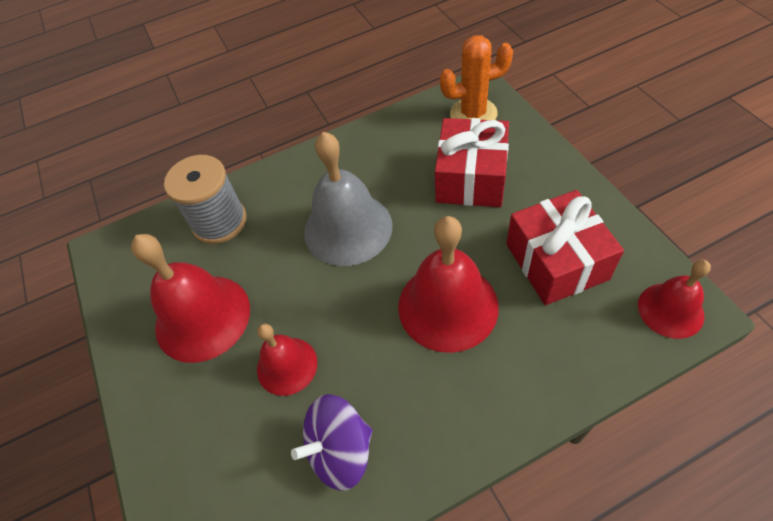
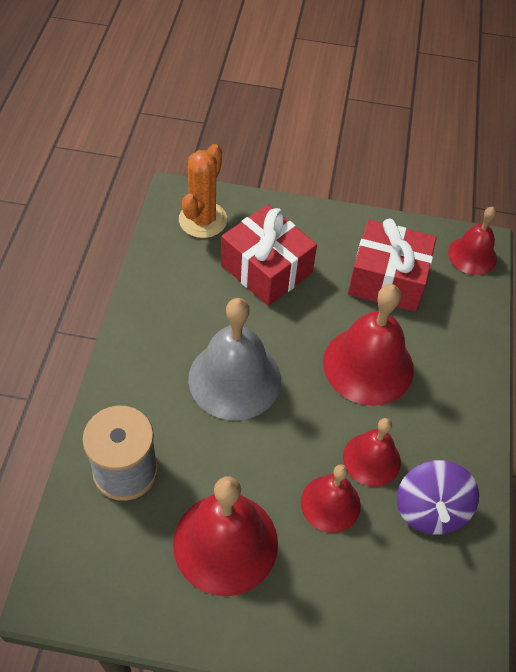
camera: 65 degrees left, 0 degrees up
none -> red bell [343,418,401,487]

